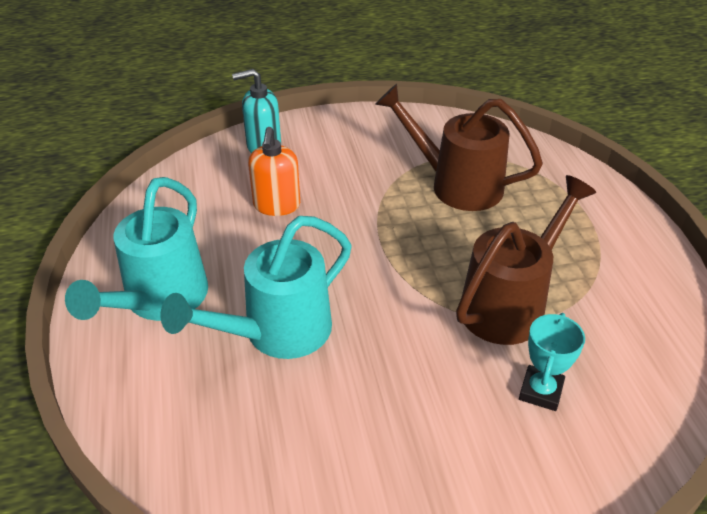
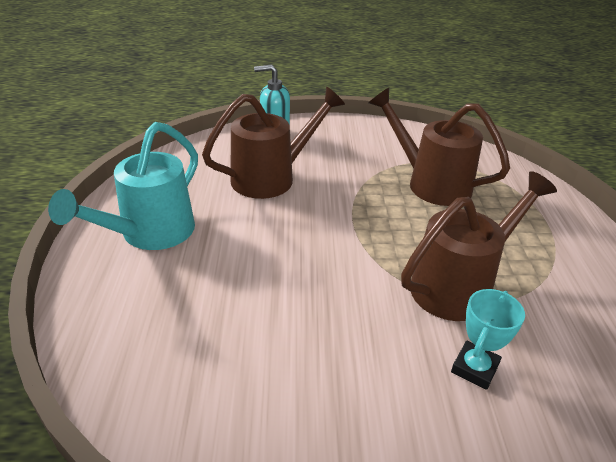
camera: 10 degrees right, 5 degrees down
turquoise watering can [161,216,352,359] -> none
orange soap dispenser [248,127,300,216] -> brown watering can [202,87,345,199]

